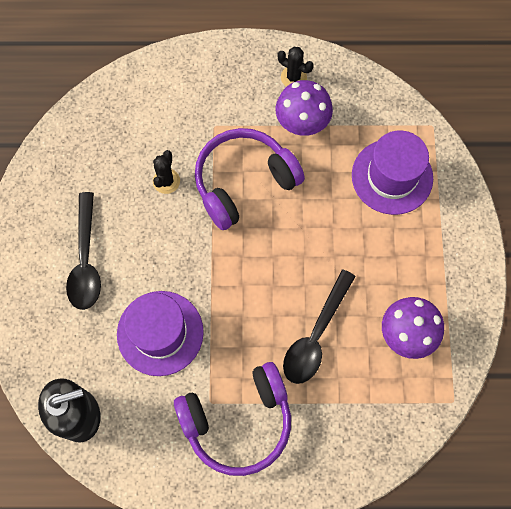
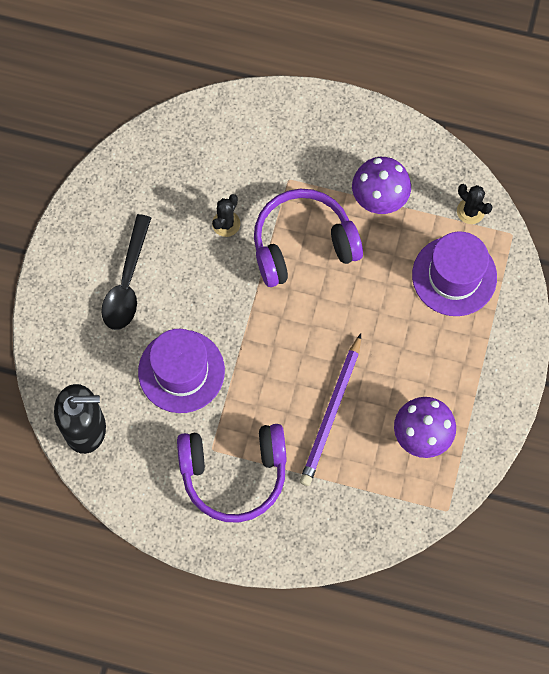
camera: 15 degrees right, 0 degrees up
black cactus [277,47,314,87] -> black cactus moved to [457,184,493,224]
black spoon [283,269,356,384] -> purple pencil [300,334,361,486]

